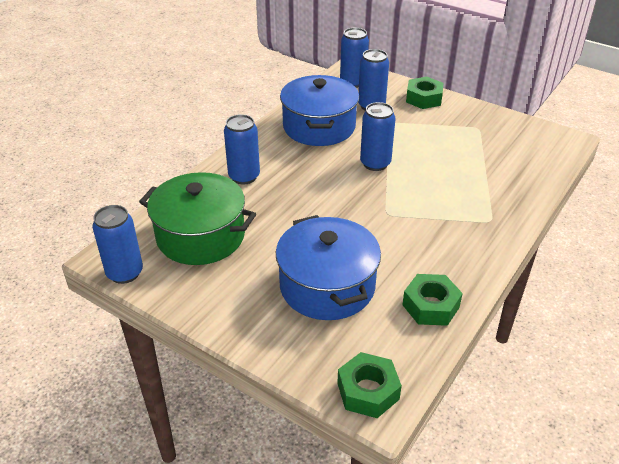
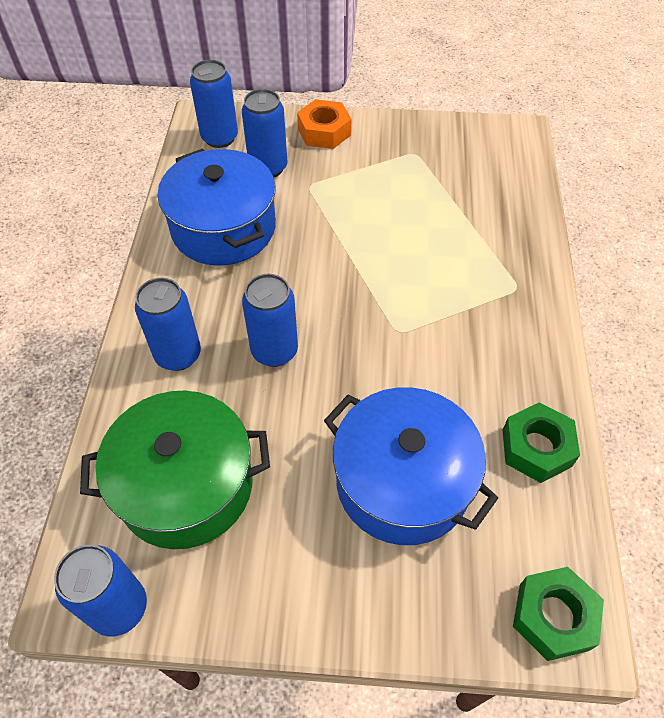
camera: 30 degrees left, 15 degrees up
blue can [360,102,396,171] -> blue can moved to [242,274,298,367]
green nut [406,77,444,109] -> orange nut [297,99,351,149]

